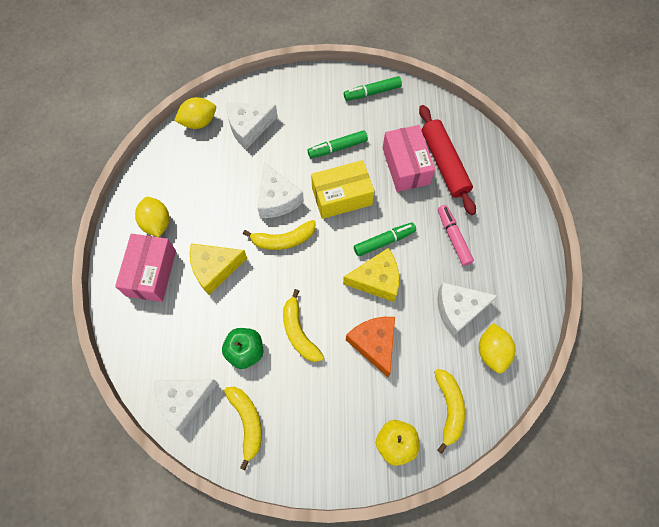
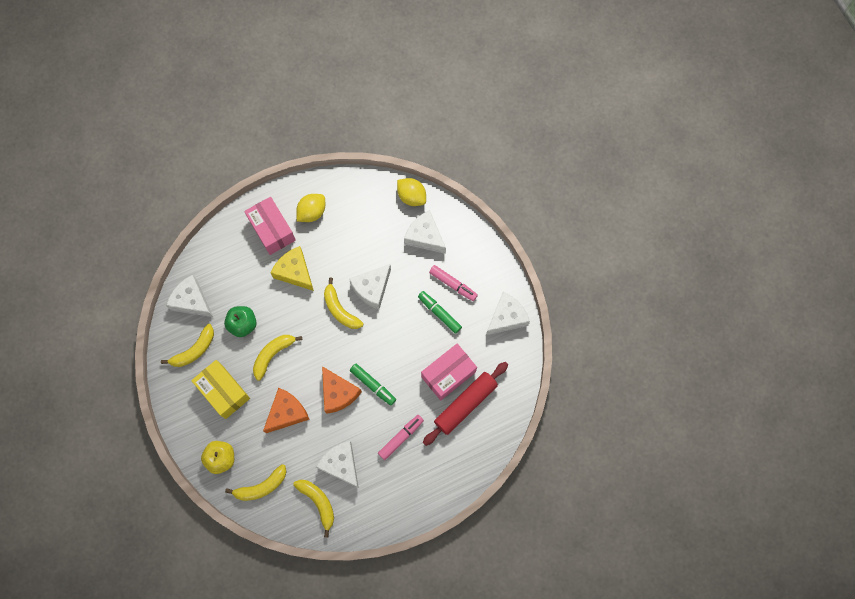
camera: 65 degrees right, 5 degrees up
pink box [115,234,176,302] -> pink box turned 75 degrees clockwise [244,197,296,255]
yellow box [311,160,374,219] -> yellow box moved to [191,360,250,419]
yellow cheese [343,248,399,302] -> orange cheese [322,366,362,414]
green marker [344,76,402,101] -> white cheese [486,292,530,335]
yellow lemon [479,323,515,374] -> yellow banana [293,480,334,537]
none -> pink marker [429,265,478,301]

